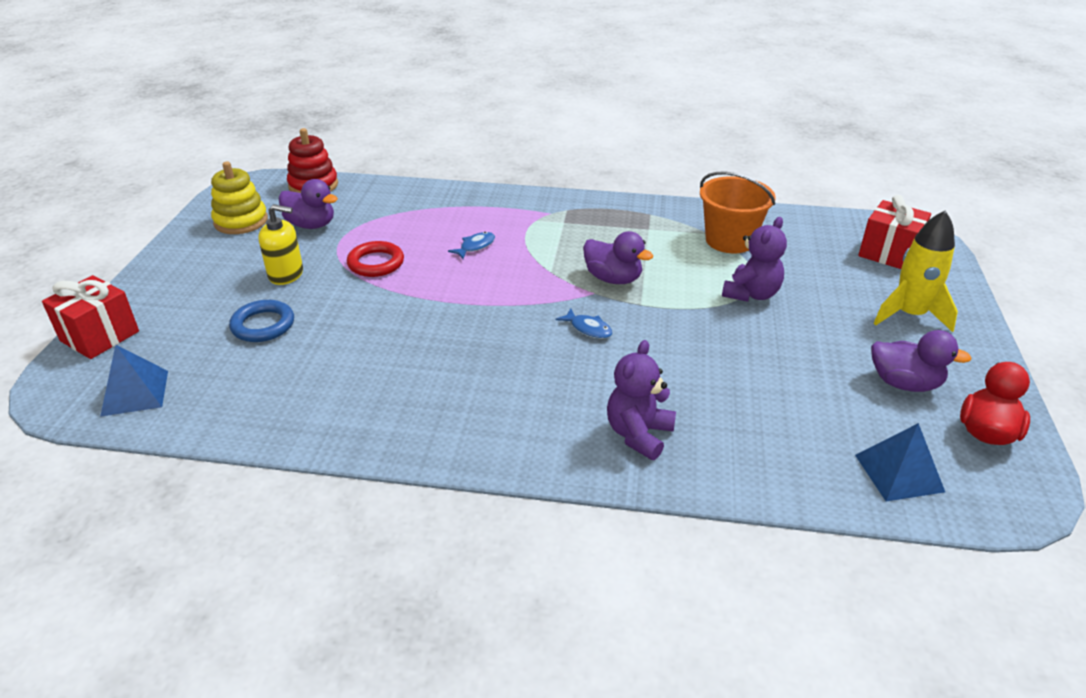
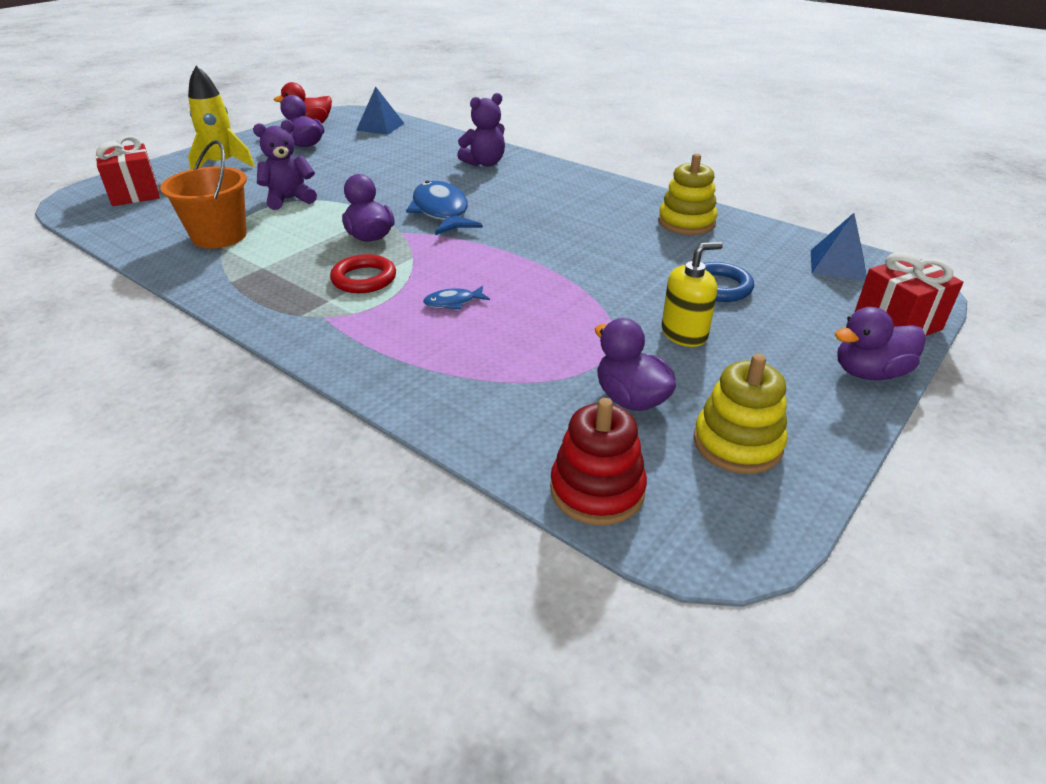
camera: 150 degrees left, 0 degrees up
yellow soap dispenser [258,204,303,285] -> yellow soap dispenser turned 120 degrees clockwise [661,242,723,347]
red ring [347,241,404,277] -> red ring moved to [330,254,396,293]
blue fish [556,308,613,339] -> blue fish [406,181,483,235], size x2.12
none -> yellow stacking toy [658,153,717,235]
none -> purple duck [835,307,926,380]

